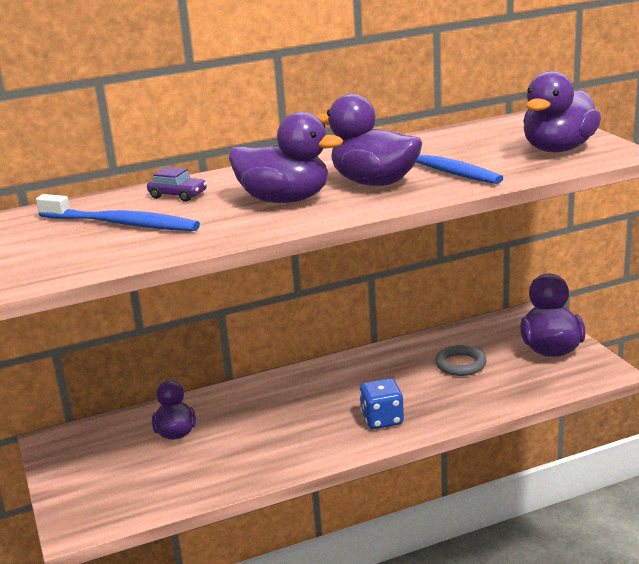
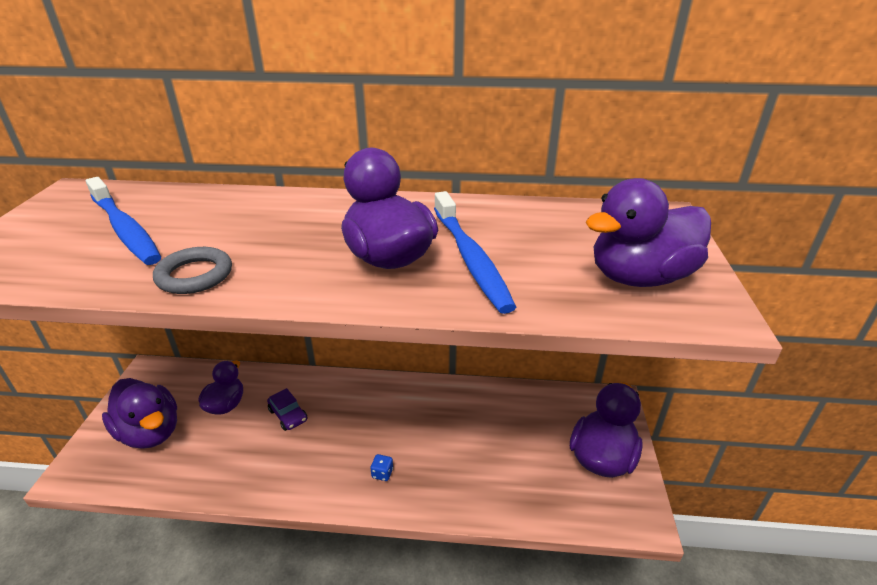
camera: 25 degrees right, 10 degrees up
purple car [147,167,207,202] -> purple car moved to [267,388,307,431]
purple duck [229,112,343,203] -> purple duck moved to [102,378,177,449]
blue dice [359,378,404,429] -> blue dice [370,454,393,481], size x0.50
grey ring [435,345,486,376] -> grey ring moved to [153,247,232,294]

